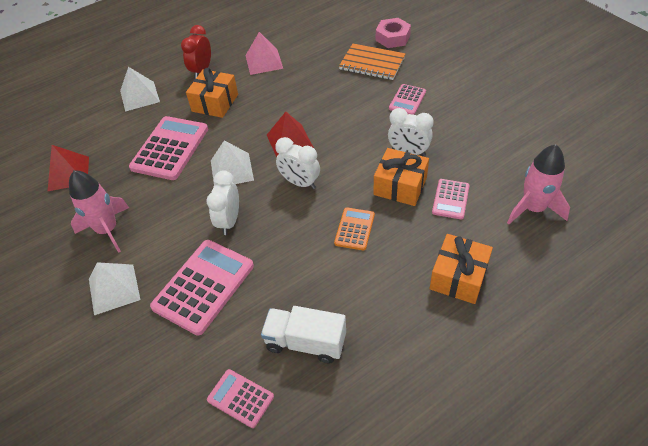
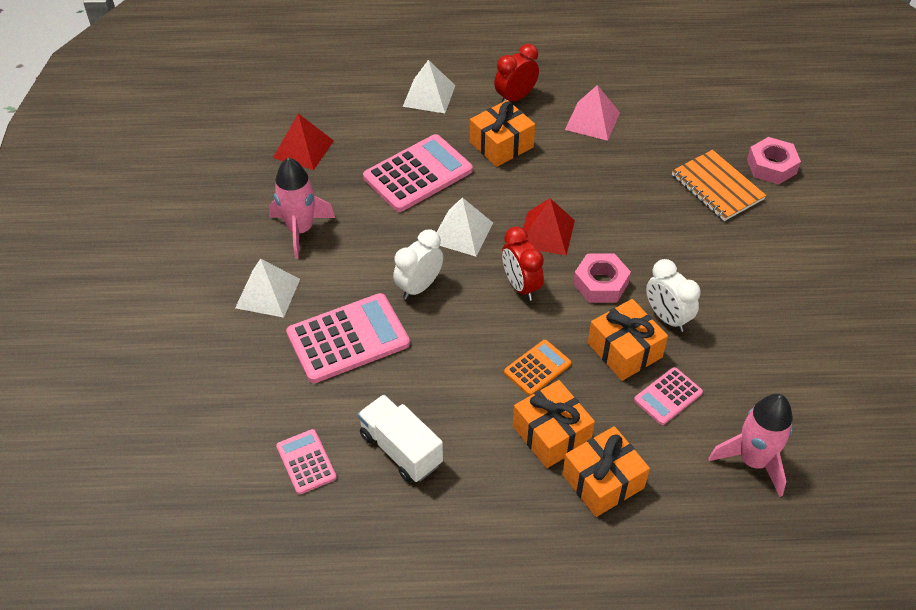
camera: 30 degrees right, 0 degrees up
white clock [275,137,320,189] -> red clock [502,226,544,301]
pink calculator [389,84,426,115] -> none
none -> orange gift [513,380,595,468]
none -> pink nut [573,253,631,303]

